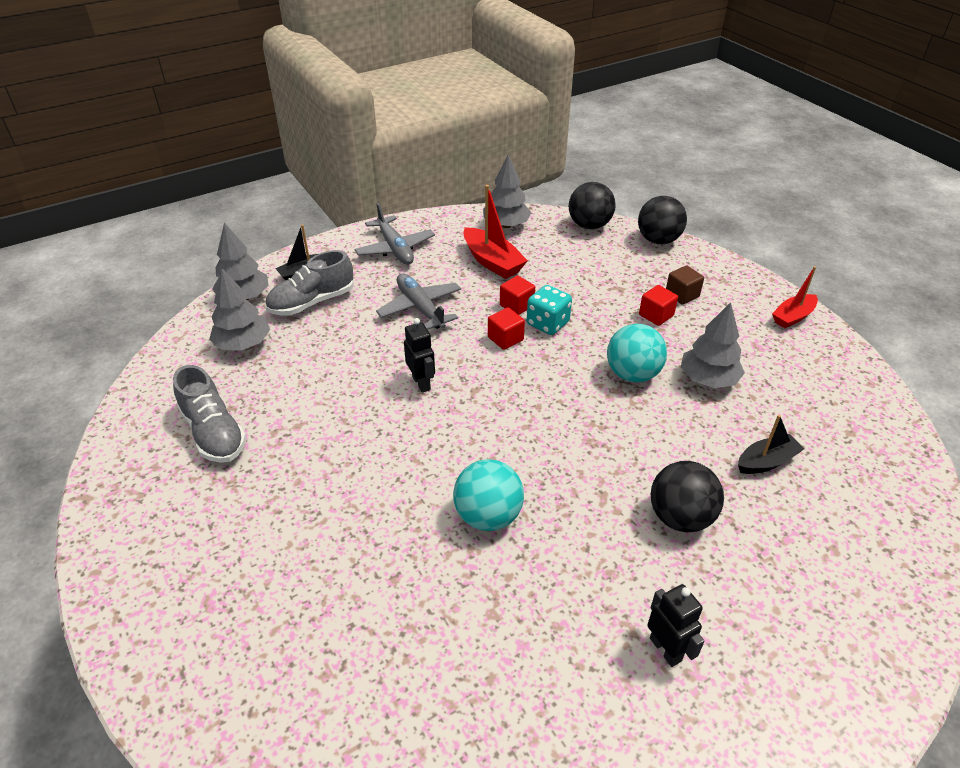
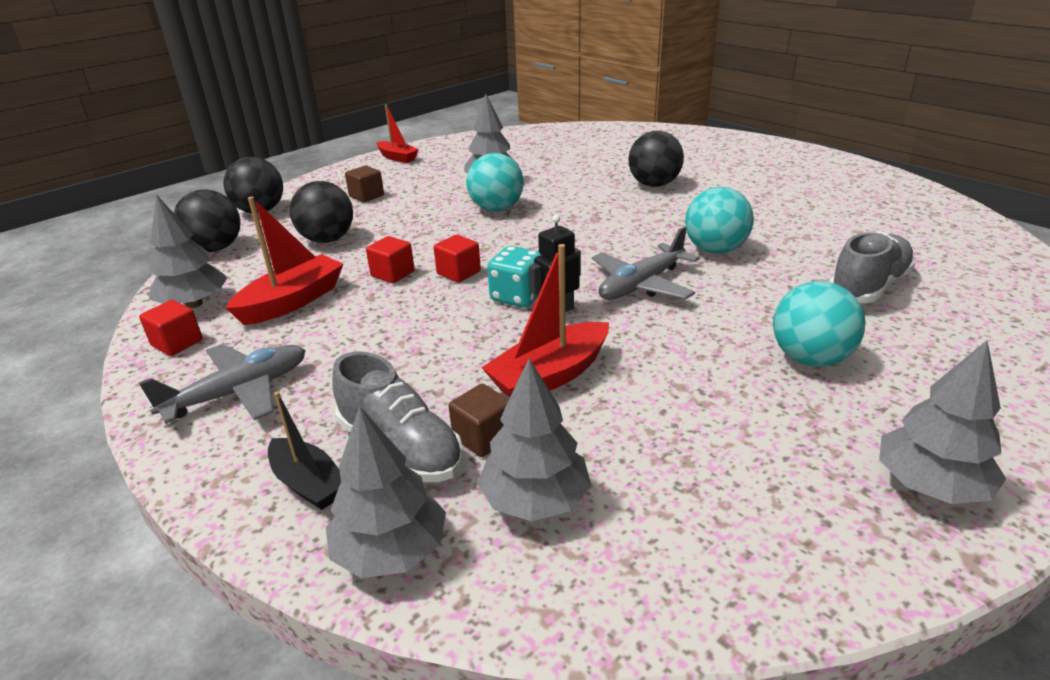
camera: 100 degrees left, 10 degrees down
grey shoe [173,365,246,463] -> grey shoe moved to [829,232,916,303]
grey plane [376,273,461,330] -> grey plane moved to [592,226,700,300]
turquoise dice [527,285,572,335] -> turquoise dice moved to [487,246,541,307]
red cube [639,285,678,326] -> red cube moved to [139,300,202,356]
black robot [647,584,705,667] -> none
black boat [738,415,805,474] -> none
none -> black ball [290,181,353,243]
none -> brown cube [449,384,509,457]
none -> red boat [481,244,609,397]
none -> turquoise ball [773,281,866,367]
none -> grey tree [879,340,1006,504]

